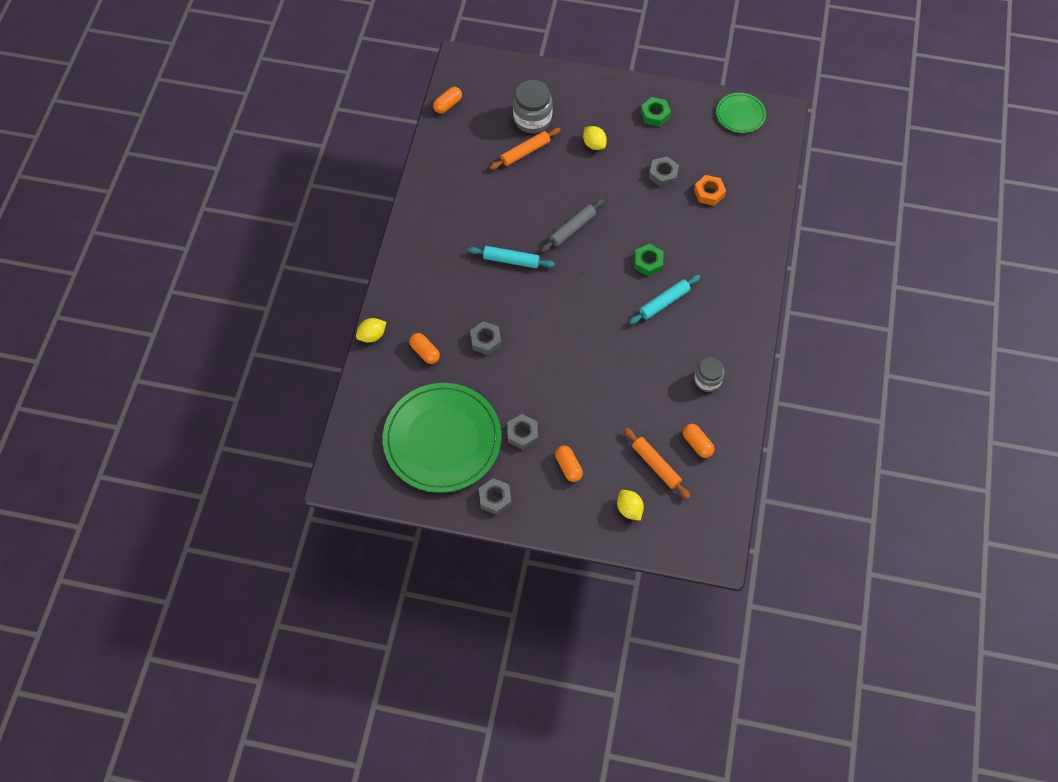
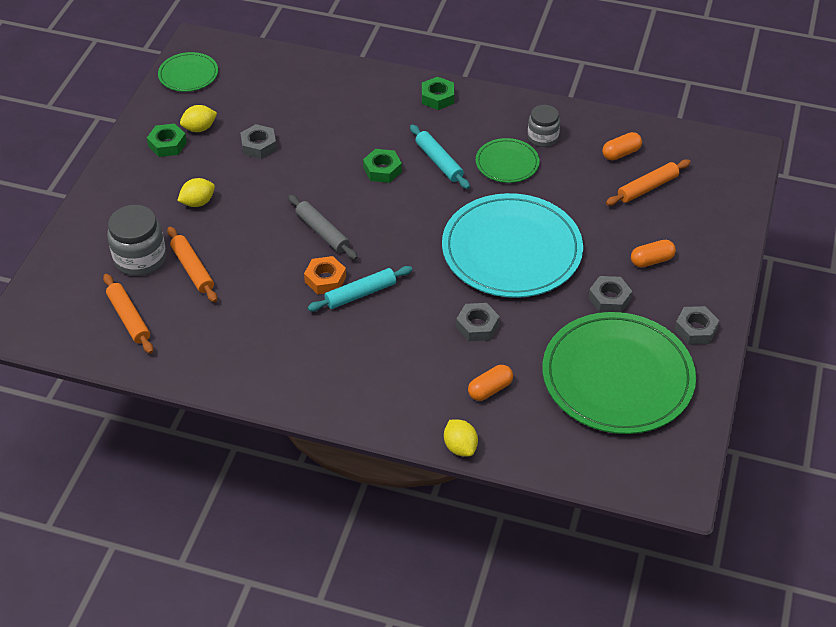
camera: 85 degrees left, 15 degrees down
orange capsule [433,87,462,114] -> none
turquoise rolling pin [468,246,555,268] -> turquoise rolling pin turned 45 degrees clockwise [307,266,412,311]
yellow lemon [617,490,644,521] -> yellow lemon moved to [180,105,217,132]
orange nut [694,175,726,206] -> orange nut moved to [304,256,346,294]
none -> orange rolling pin [103,274,153,354]
none -> green nut [422,77,454,110]
none -> turquoise plate [442,193,583,298]
none -> green plate [476,138,540,183]

